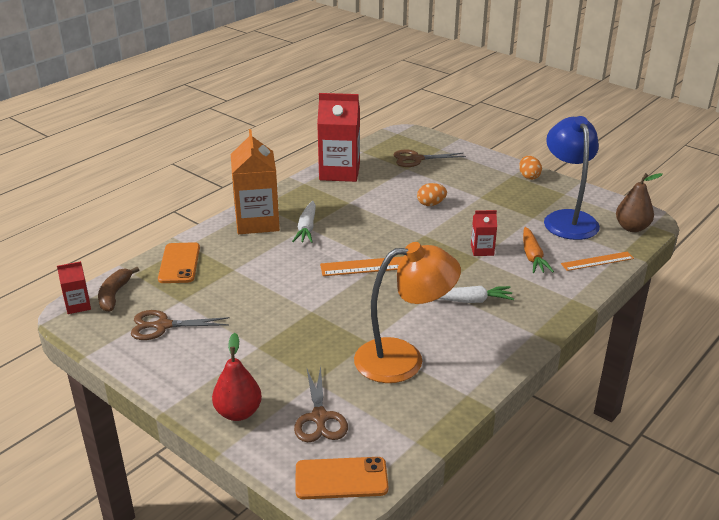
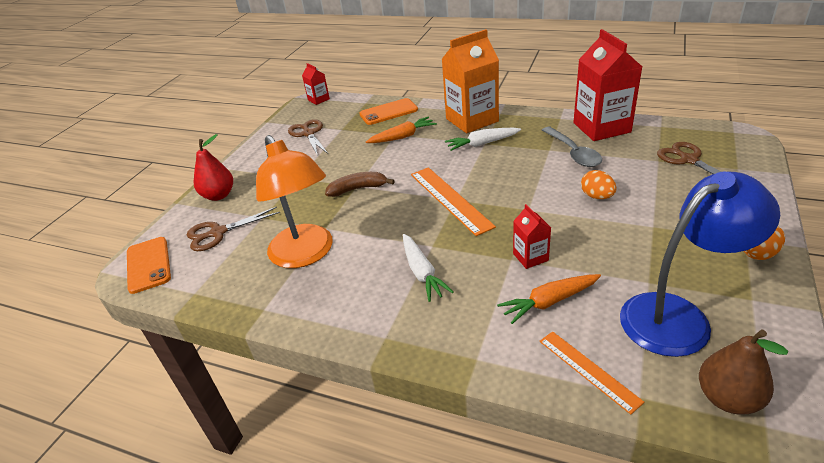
camera: 75 degrees right, 5 degrees up
brown banana [98,267,139,312] -> brown banana moved to [325,172,394,197]
none -> orange carrot [366,117,437,143]
none -> grey spoon [542,127,602,167]

